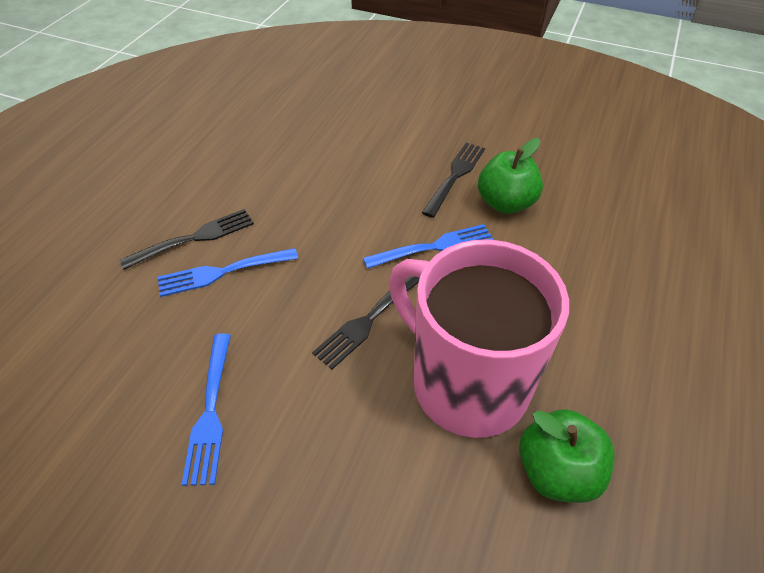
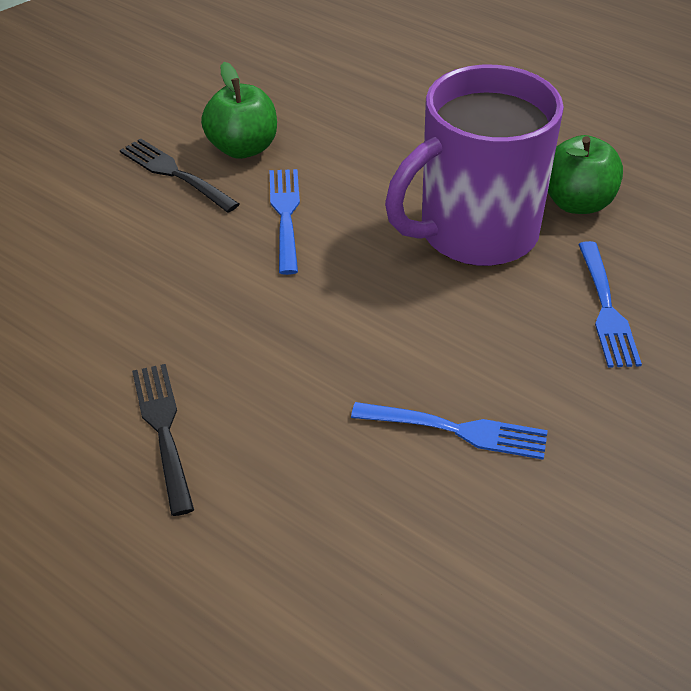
camera: 75 degrees left, 5 degrees down
blue fork [158,248,298,297] -> blue fork moved to [578,241,642,368]
black fork [312,276,420,369] -> none
pink mug [389,240,569,438] -> purple mug [385,65,564,266]

